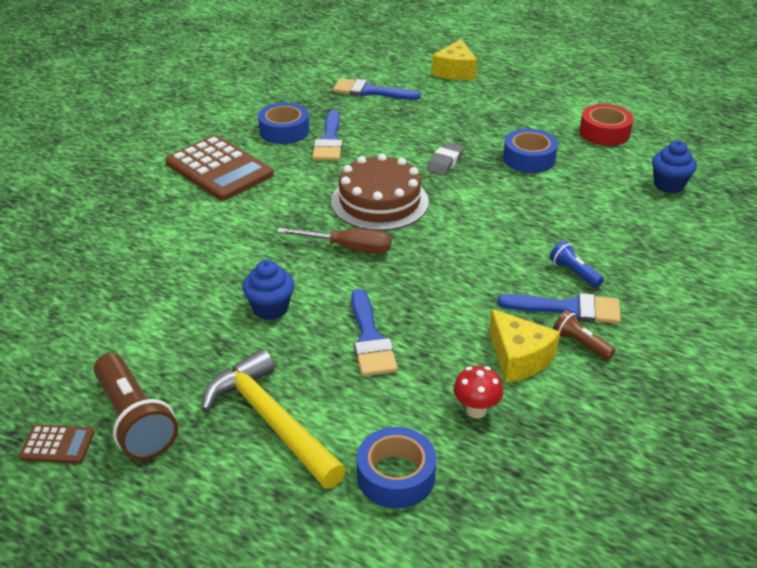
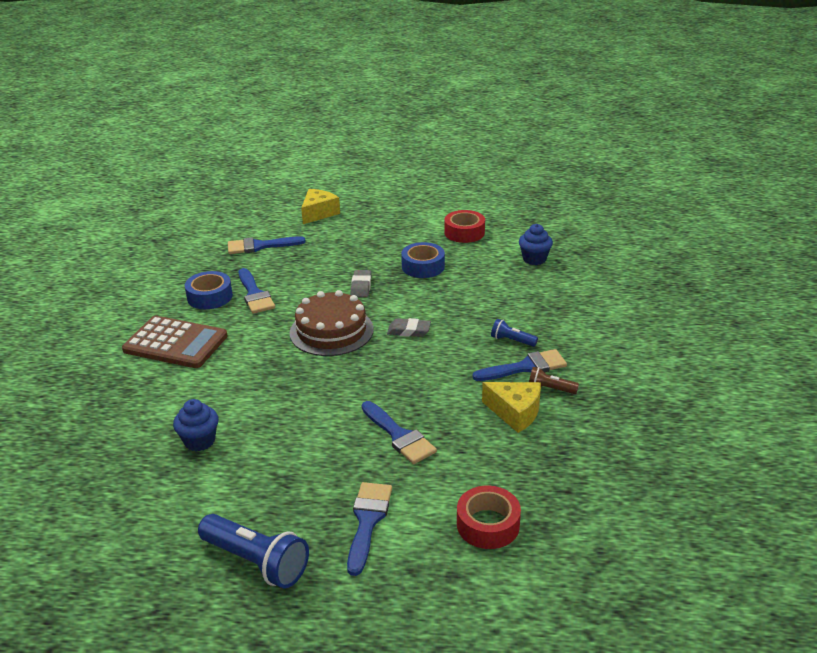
camera: 25 degrees left, 5 degrees down
brown calculator [19,424,94,464] -> none
brown flashlight [94,353,178,460] -> blue flashlight [198,514,309,588]
yellow hammer [201,349,346,489] -> blue brush [347,482,392,576]
blue cupcake [242,260,294,320] -> blue cupcake moved to [173,399,219,451]
brown screwdriver [277,228,392,254] -> none
blue tape [357,427,436,508] -> red tape [457,486,521,549]
yellow cheese [432,39,477,80] -> yellow cheese turned 135 degrees counterclockwise [301,189,340,224]
red mushroom [453,366,504,418] -> none
none -> grey eraser [387,318,431,337]

